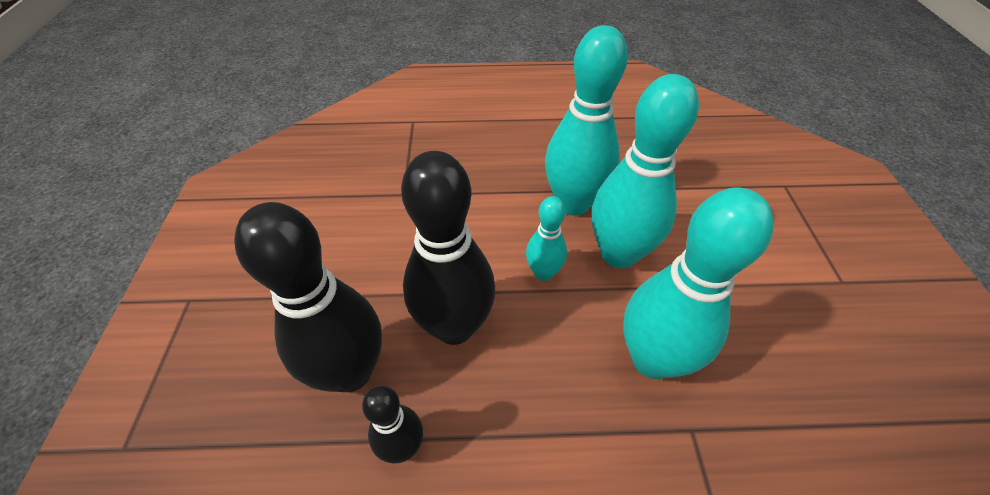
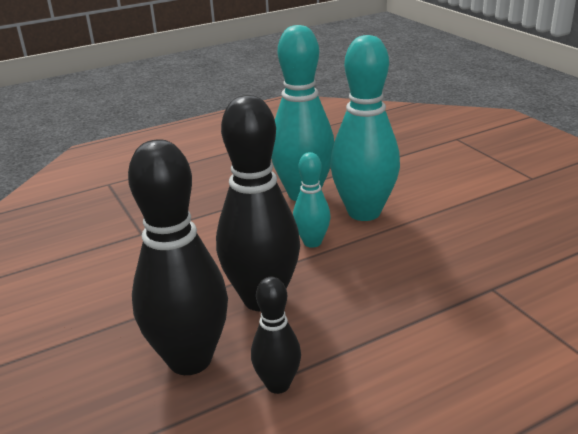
camera: 25 degrees left, 20 degrees down
turquoise bowling pin [623,187,774,379] -> none

